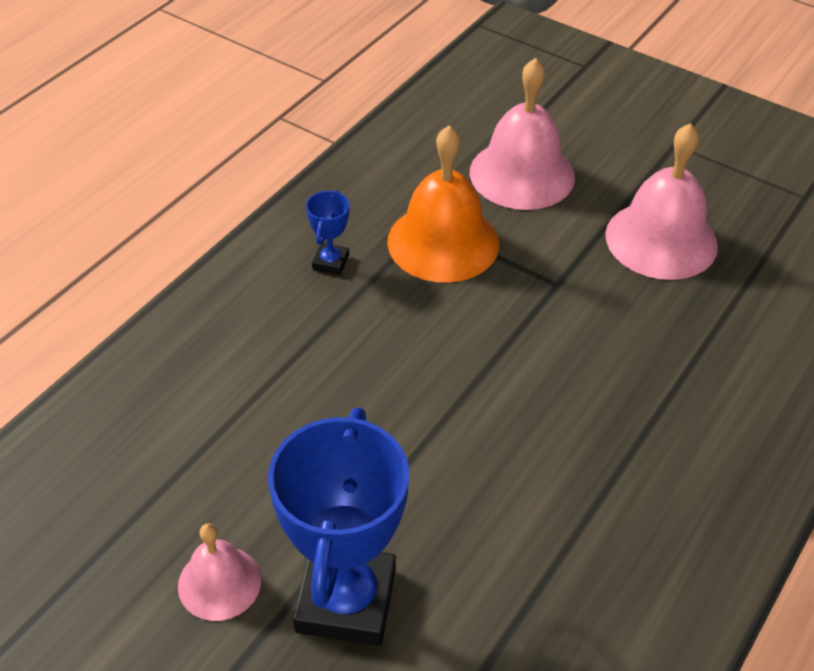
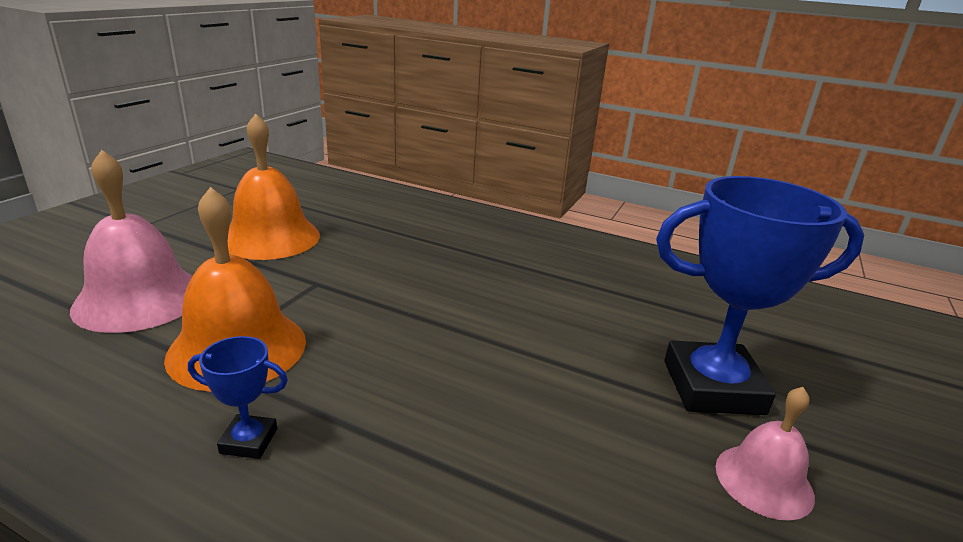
camera: 100 degrees left, 20 degrees down
pink bell [605,123,718,280] -> orange bell [228,113,320,260]

